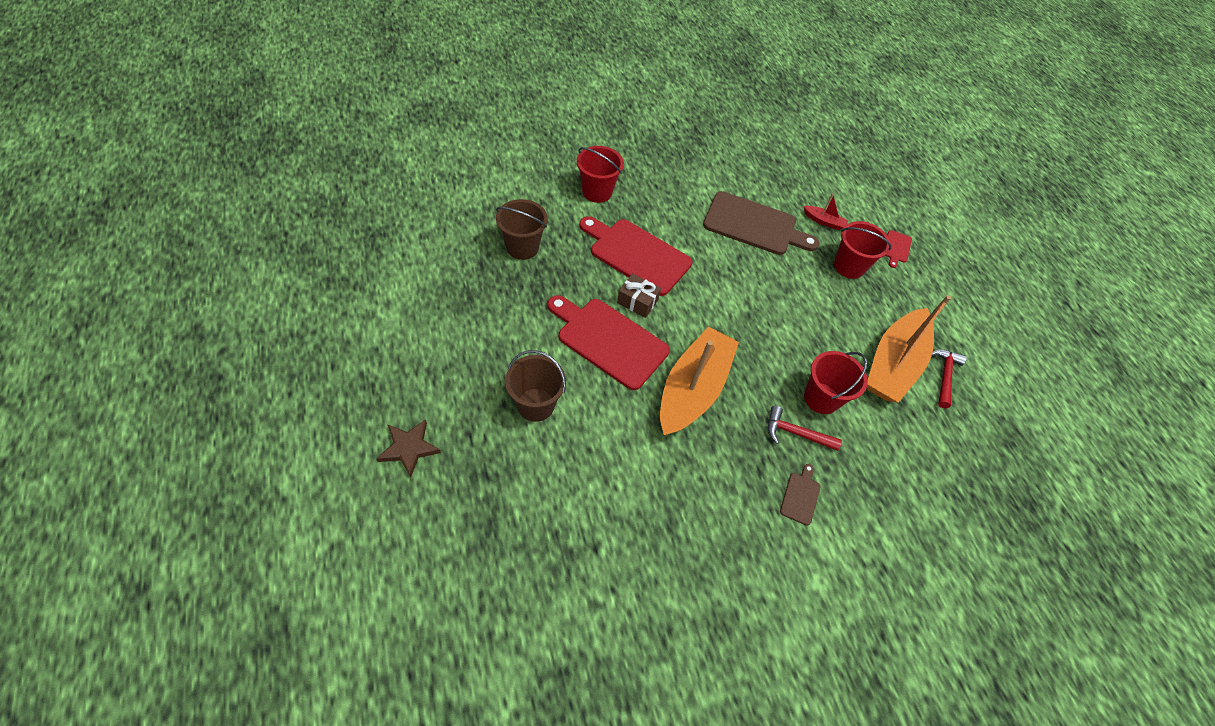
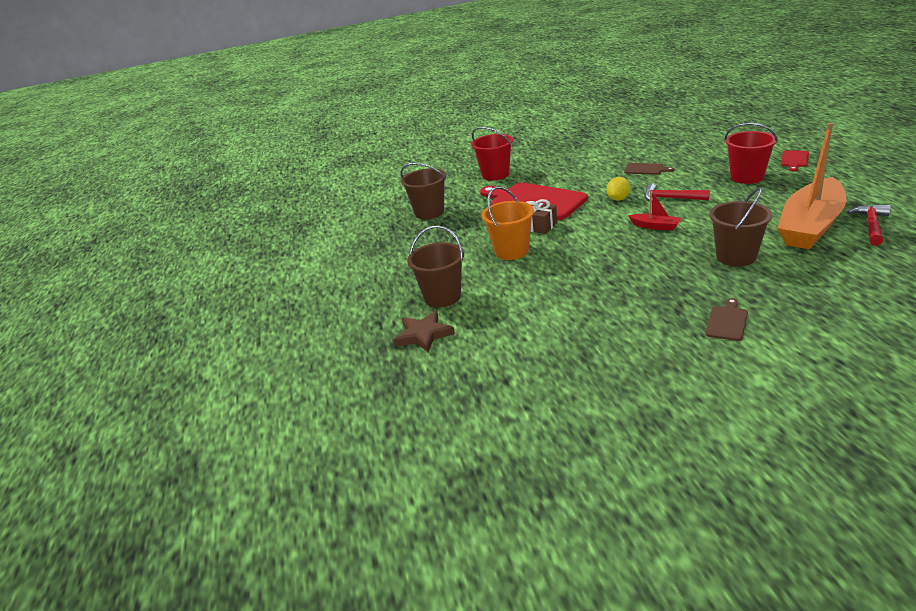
camera: 15 degrees right, 25 degrees down
brown star [376,419,441,478] -> brown star moved to [394,311,455,353]
red cutting board [548,295,670,390] -> orange bucket [482,186,534,260]
orange boat [660,327,739,435] -> none
brown cutting board [703,191,819,255] -> brown cutting board [624,163,674,175], size x0.43
red hammer [768,406,842,451] -> red hammer moved to [644,183,710,202]
red boat [804,193,848,230] -> red boat moved to [628,190,681,231]
red bucket [804,351,868,414] -> brown bucket [709,187,772,267]
none -> yellow lemon [607,177,630,201]

